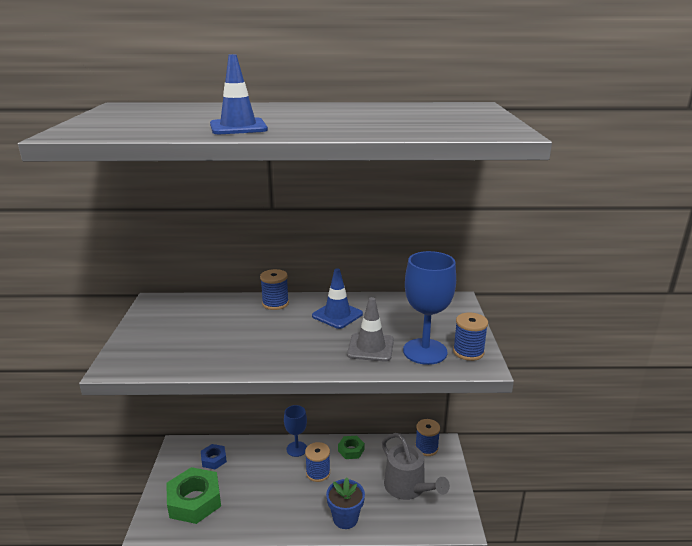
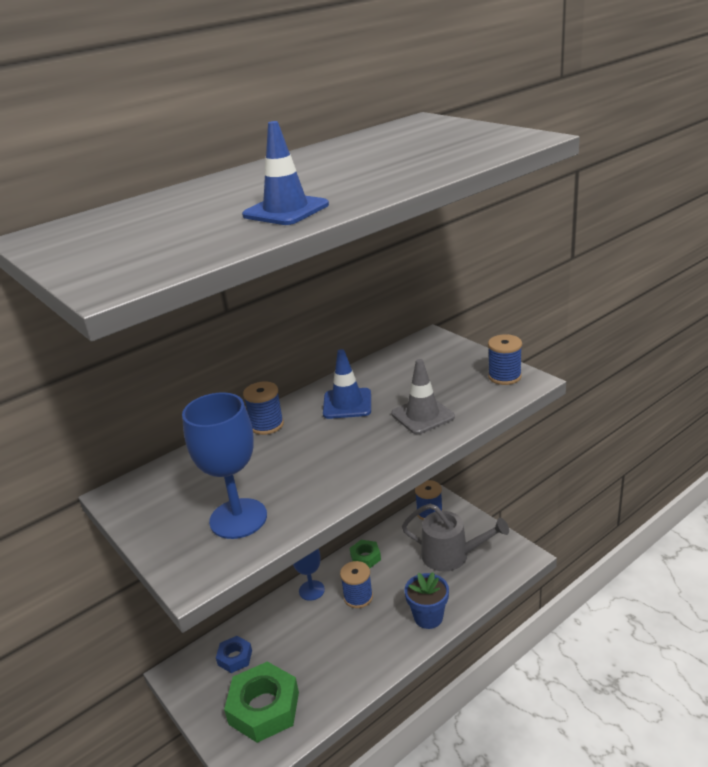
camera: 35 degrees left, 5 degrees up
blue goblet [403,251,456,365] -> blue goblet moved to [182,393,267,539]

